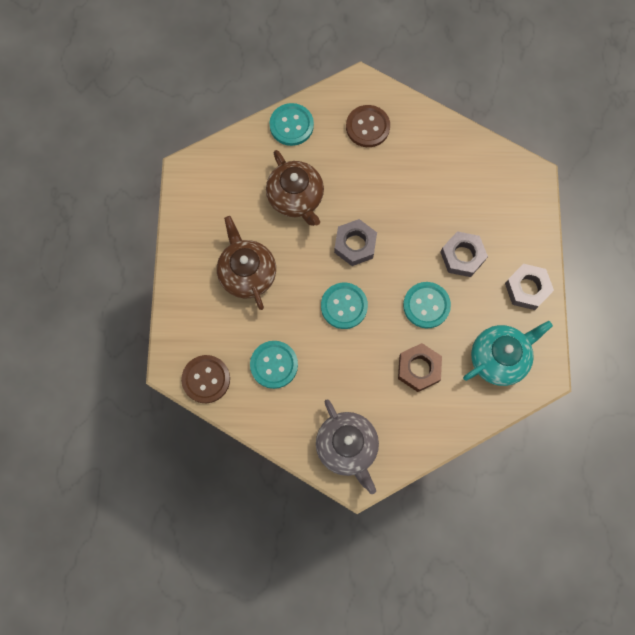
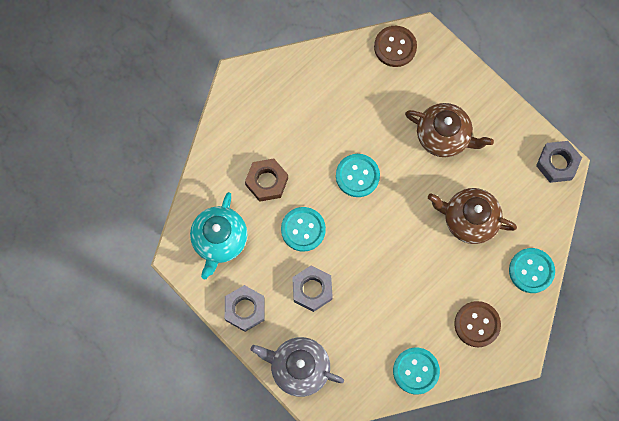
camera: 135 degrees right, 0 degrees up
turquoise button [250,341,298,389] -> turquoise button moved to [393,348,440,395]
grey teapot [316,399,379,494] -> grey teapot moved to [251,337,344,397]
grey nut [334,219,377,266] -> grey nut moved to [536,141,582,183]

